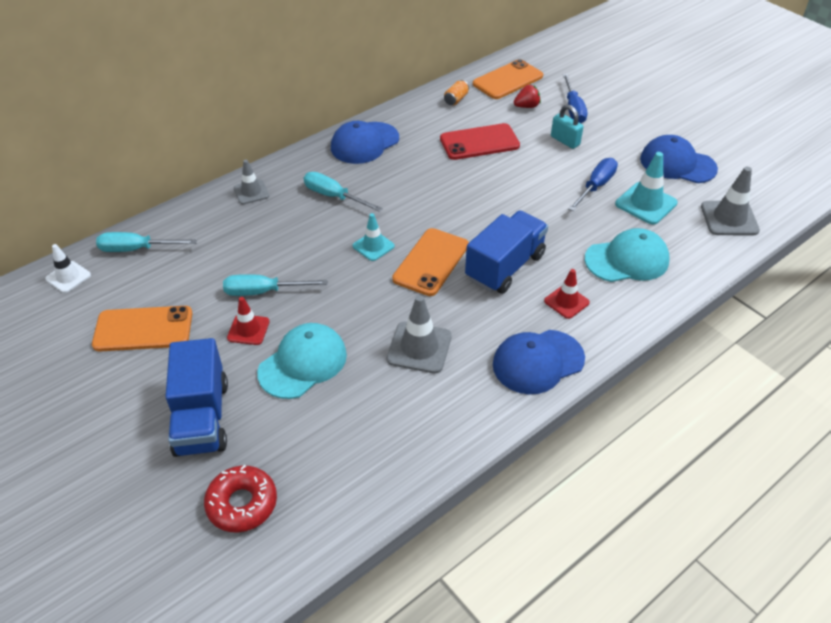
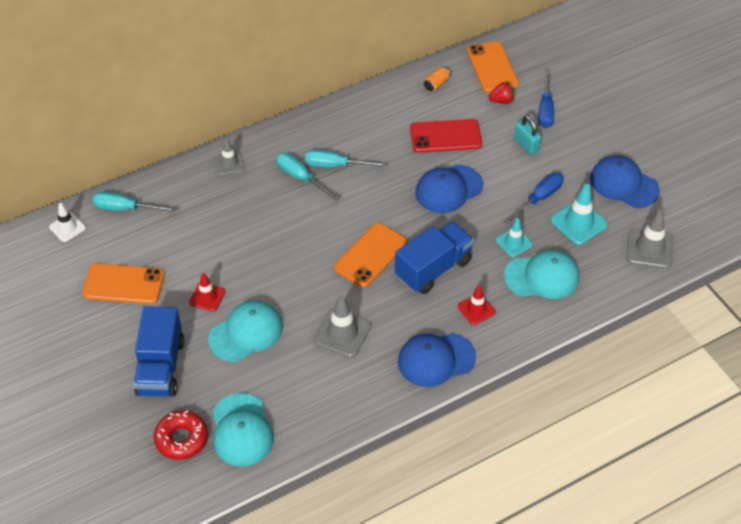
camera: 10 degrees right, 5 degrees up
turquoise screwdriver [223,274,328,296] -> turquoise screwdriver moved to [305,150,387,167]
blue cap [331,121,399,164] -> blue cap moved to [415,165,483,213]
turquoise traffic cone [353,213,395,261] -> turquoise traffic cone moved to [496,218,533,257]
orange phone [473,59,543,99] -> orange phone turned 75 degrees counterclockwise [467,41,519,93]
none -> turquoise cap [213,393,274,467]

